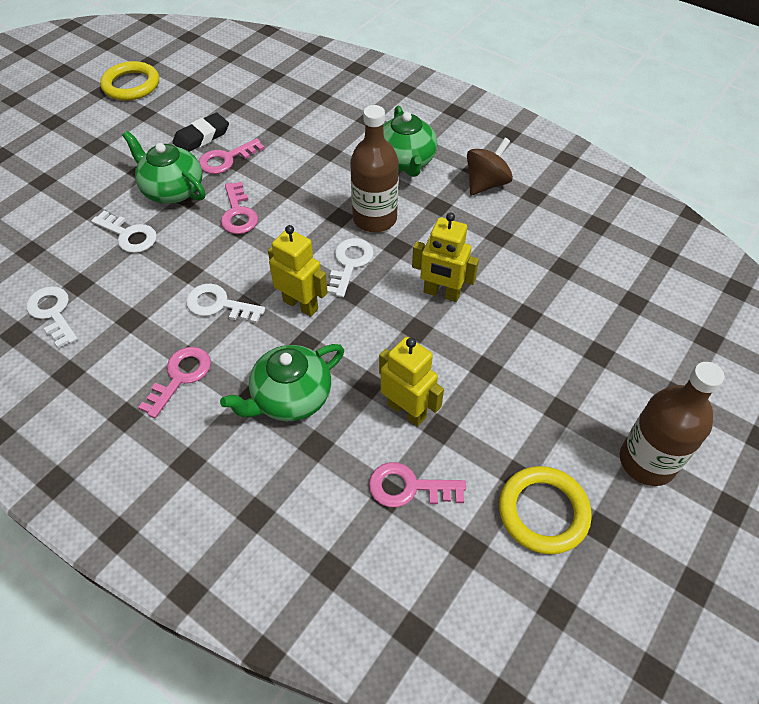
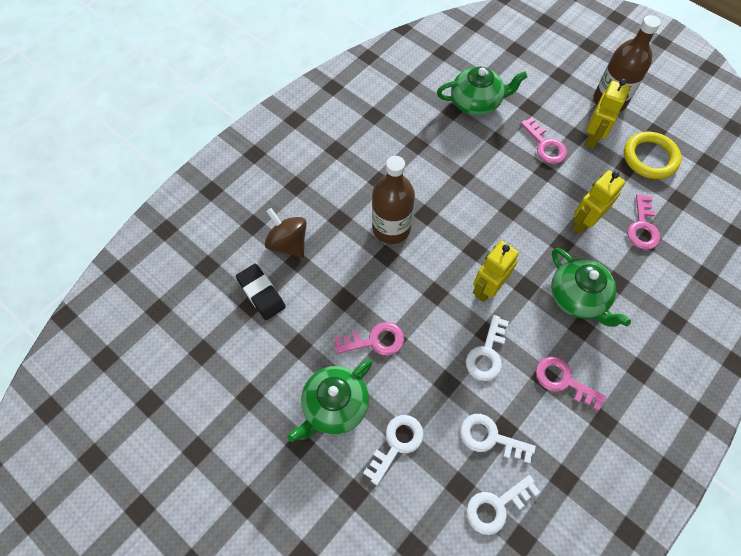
camera: 85 degrees left, 10 degrees up
yellow ring [100,61,159,101] -> none
black eraser [173,112,229,152] -> black eraser moved to [236,264,286,320]
pink key [199,138,265,174] -> pink key moved to [520,117,567,164]
white key [327,238,374,297] -> white key moved to [460,414,536,464]
green teapot [383,106,437,177] -> green teapot moved to [437,67,528,116]
yellow robot [412,213,479,302] -> yellow robot moved to [585,79,630,149]
brown spinning top [467,138,513,195] -> brown spinning top moved to [265,208,307,258]

